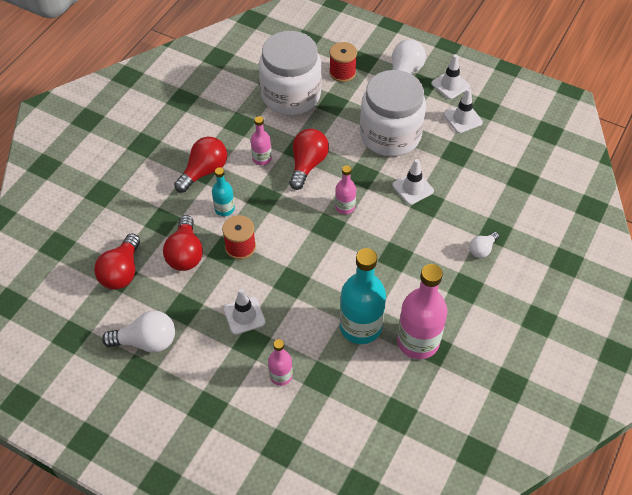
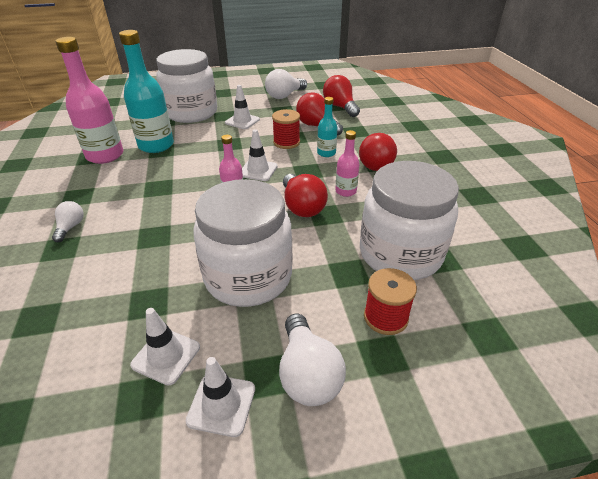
camera: 140 degrees right, 15 degrees down
pink bottle [268,339,293,386] -> white jar [156,49,217,123]
white traffic cone [392,159,434,205] -> white traffic cone moved to [242,129,278,181]

